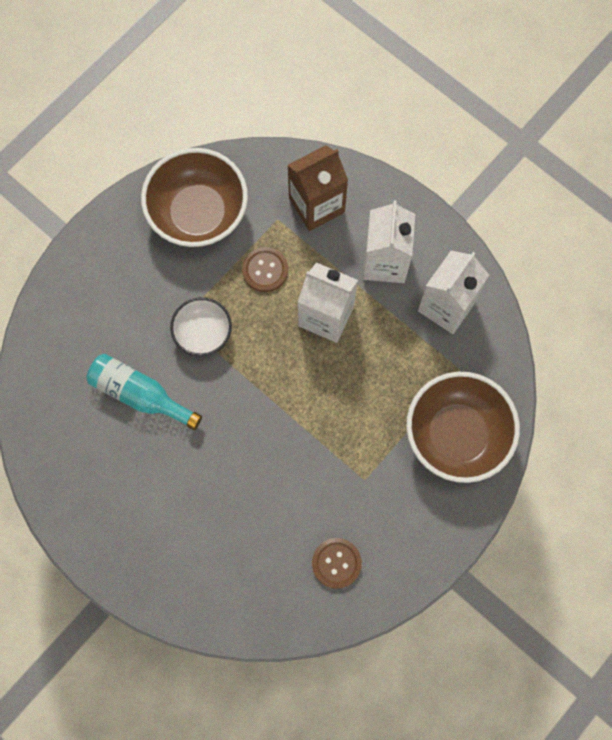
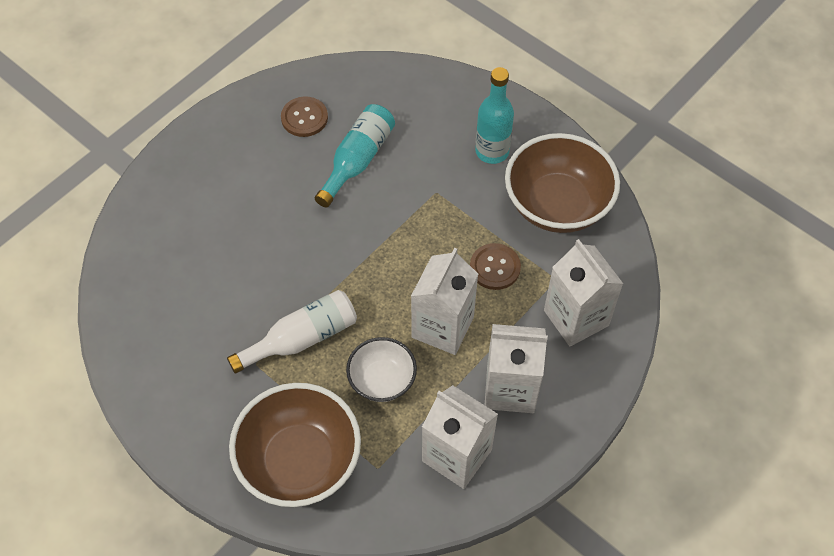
camera: 90 degrees right, 15 degrees down
white bowl [170,297,232,356] -> white bowl moved to [346,337,417,402]
brown carton [287,145,348,231] -> white carton [544,239,623,346]
brown button [312,538,362,589] -> brown button moved to [281,96,328,137]
none -> white bottle [227,290,357,374]
none -> turquoise bottle [475,67,514,164]

